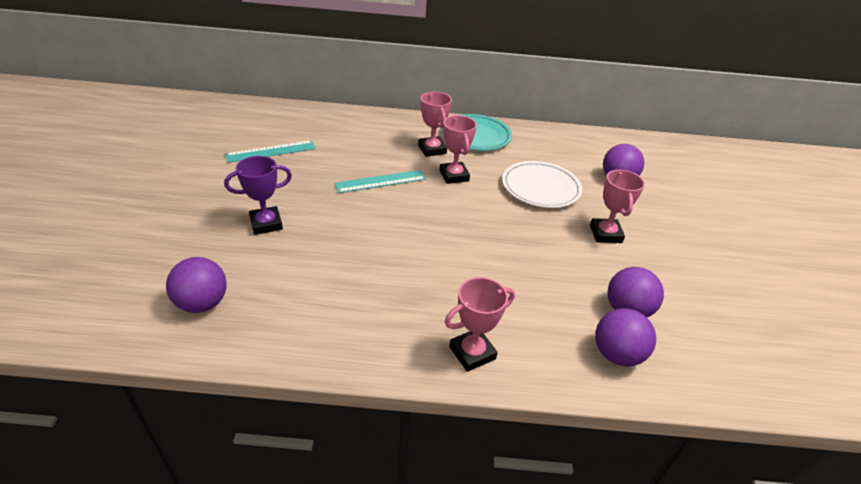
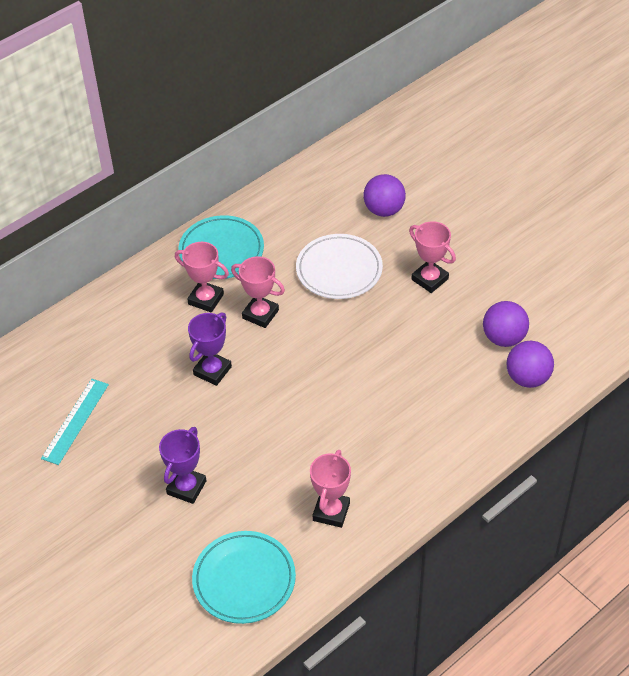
camera: 40 degrees left, 10 degrees up
purple ball [166,257,227,313] -> turquoise plate [192,531,296,624]
turquoise ruler [334,170,426,193] -> purple trophy [188,312,232,386]
pink trophy [445,277,515,372] -> pink trophy moved to [310,450,351,528]

